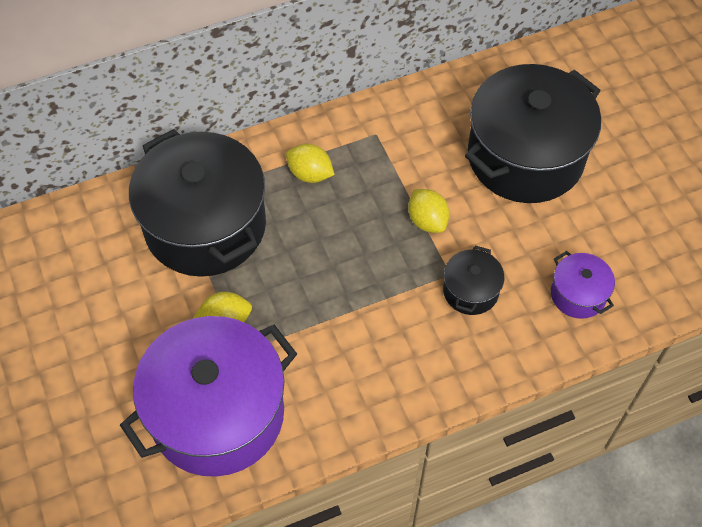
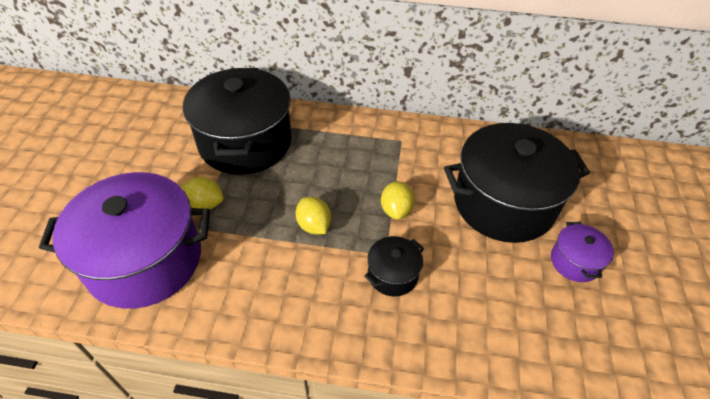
camera: 30 degrees right, 10 degrees down
yellow lemon [286,144,335,183] -> yellow lemon moved to [296,197,331,234]
purple pot [551,251,615,319] -> purple pot moved to [551,222,614,282]

